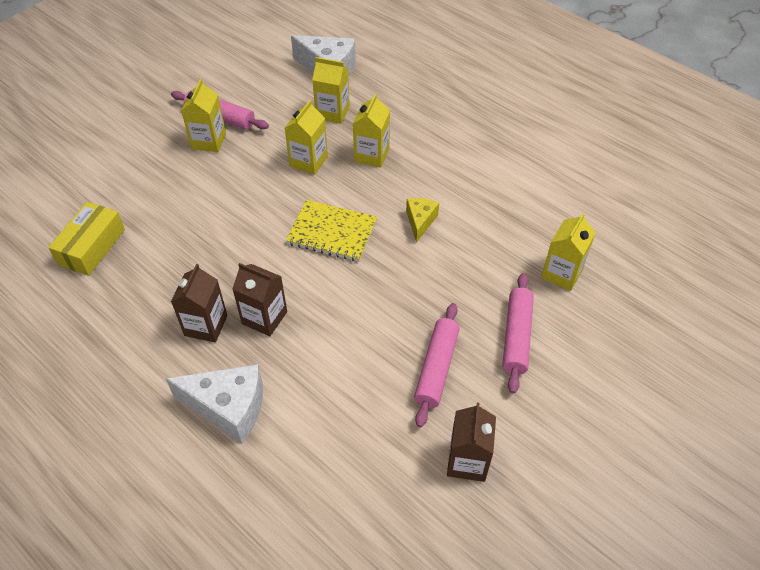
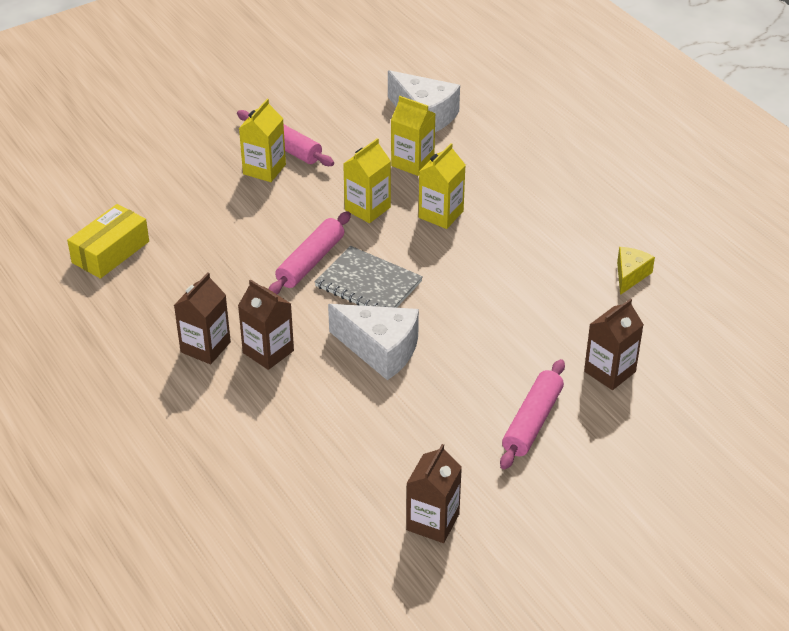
camera: 15 degrees right, 10 degrees down
white cheese [166,364,263,443] -> white cheese moved to [328,304,419,380]
yellow notebook [286,200,377,262] -> grey notebook [314,246,423,308]
yellow cheese [406,198,439,243] -> yellow cheese moved to [617,247,655,295]
pink rolling pin [414,303,460,428] -> pink rolling pin moved to [269,211,351,294]
yellow carton [541,213,596,291] -> brown carton [584,298,644,390]

